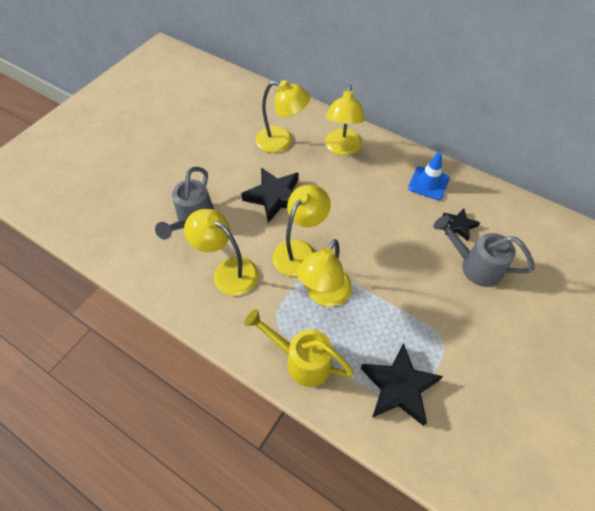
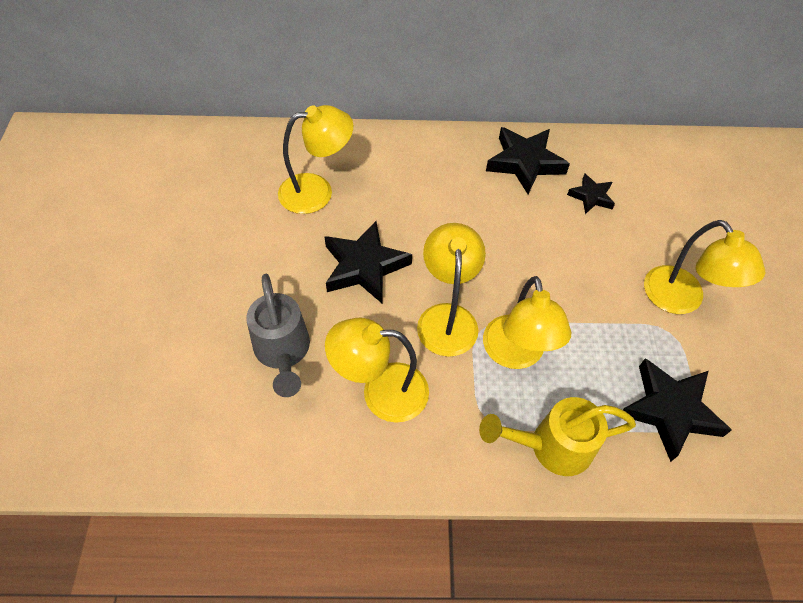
camera: 35 degrees left, 0 degrees up
yellow lamp [325,85,365,155] -> yellow lamp moved to [644,220,765,314]
blue traffic cone [408,152,450,200] -> black star [486,127,570,194]
grey watering can [433,216,535,287] -> none

